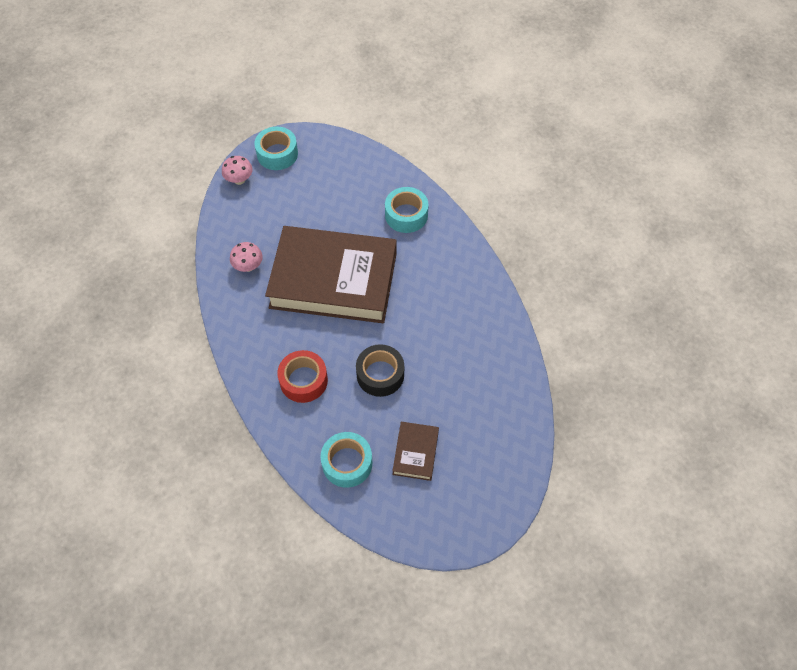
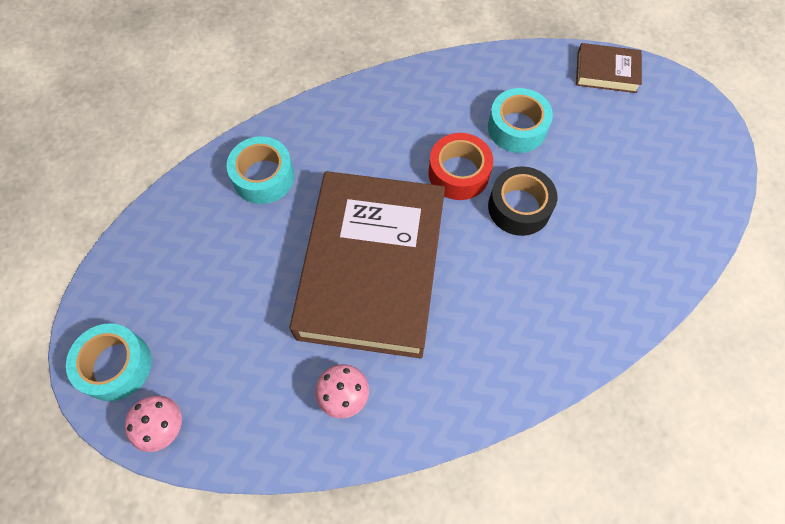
camera: 90 degrees left, 5 degrees up
red tape [277,350,328,403] -> red tape moved to [428,133,493,200]
turquoise tape [320,432,372,488] -> turquoise tape moved to [488,88,553,153]
brown book [393,422,439,481] -> brown book moved to [576,43,642,93]

